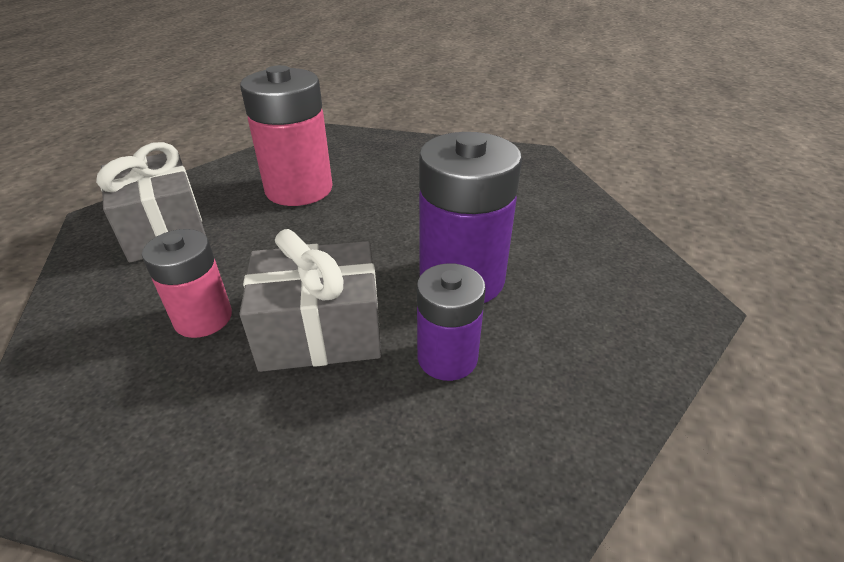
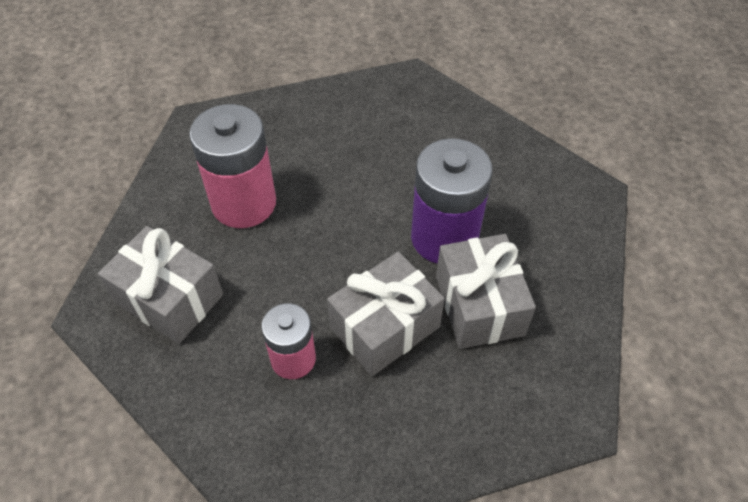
camera: 30 degrees left, 15 degrees up
purple battery [417,263,486,381] -> grey gift [436,234,536,349]

